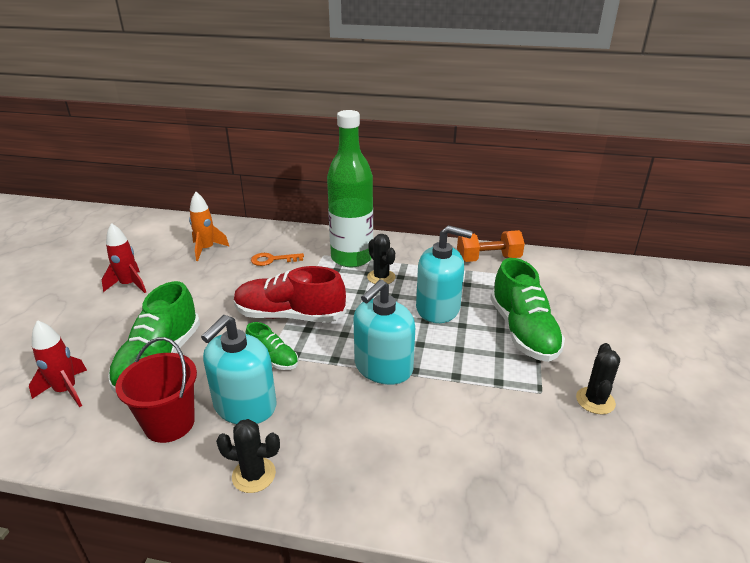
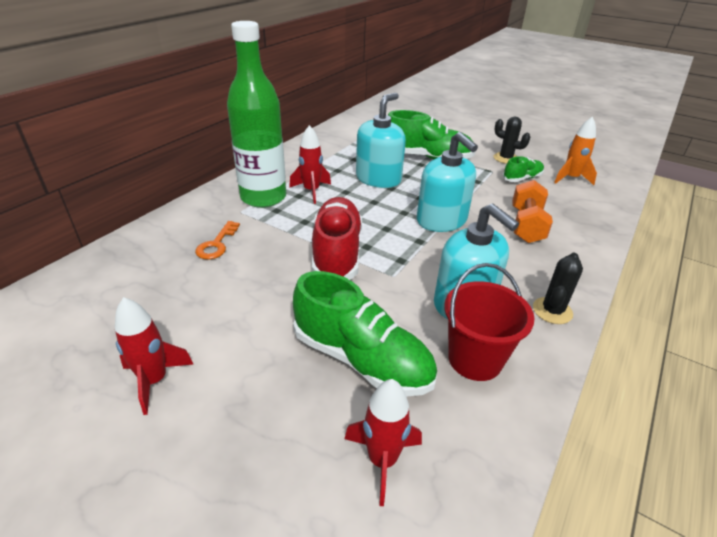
camera: 70 degrees left, 5 degrees up
orange rocket [189,192,229,261] -> orange rocket moved to [554,116,597,185]
red shoe [234,266,347,323] -> red shoe turned 150 degrees clockwise [312,197,362,280]
green shoe [245,322,298,370] -> green shoe moved to [502,156,544,182]
black cactus [367,234,396,284] -> red rocket [289,125,331,204]
orange dumbbell [457,230,525,262] -> orange dumbbell moved to [512,180,553,243]

